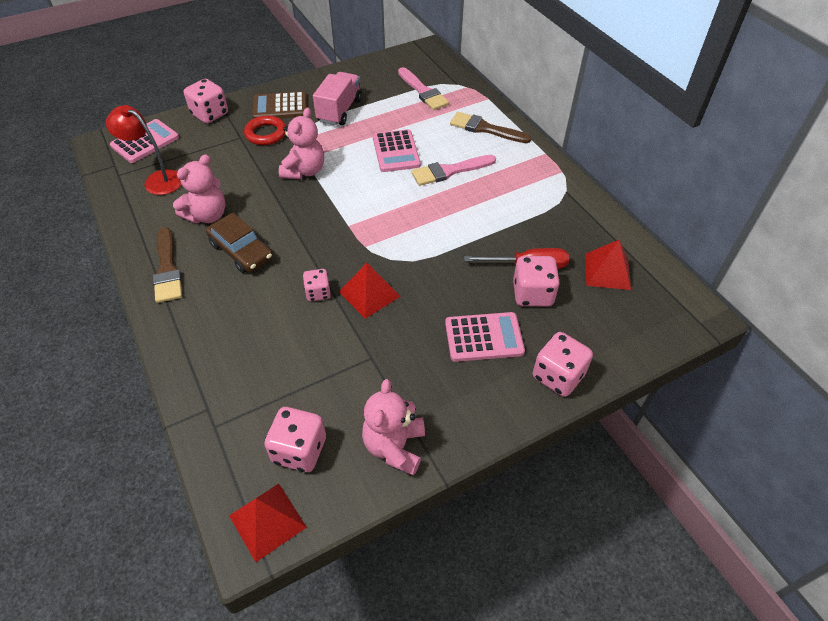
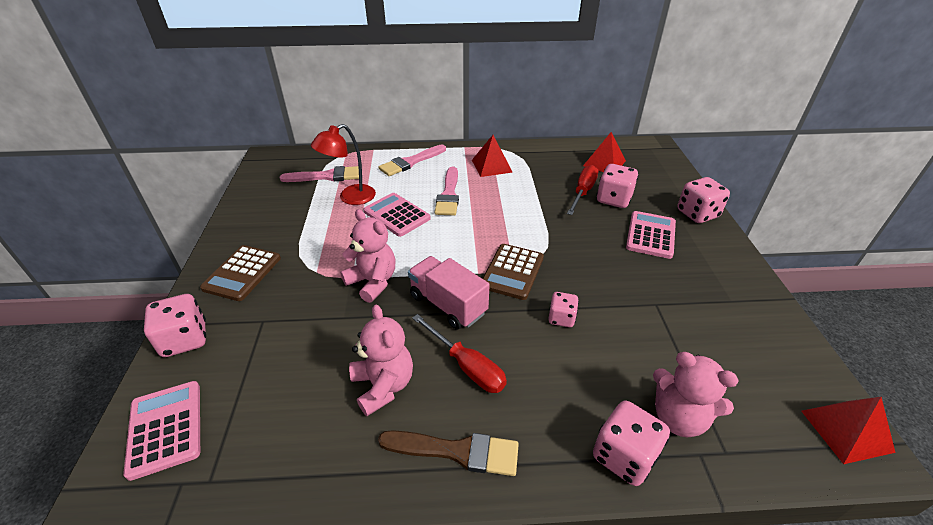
camera: 65 degrees left, 10 degrees down
red lamp [106,105,182,195] -> red lamp moved to [311,124,376,205]
brown car [206,213,273,273] -> red screwdriver [412,314,507,393]
red ring [244,116,286,145] -> none
pink dice [264,407,326,472] -> pink dice moved to [593,401,670,486]
pink truck [313,72,362,125] -> pink truck moved to [408,256,490,330]
red pyramid [339,263,401,319] -> red pyramid moved to [472,135,513,177]
pink teddy bear [362,379,425,476] -> pink teddy bear moved to [653,352,739,437]
pink calculator [373,129,421,172] -> pink calculator turned 150 degrees counterclockwise [364,193,431,237]
brown brush [450,112,531,143] -> pink brush [378,145,446,176]
none -> brown calculator [482,244,544,300]

